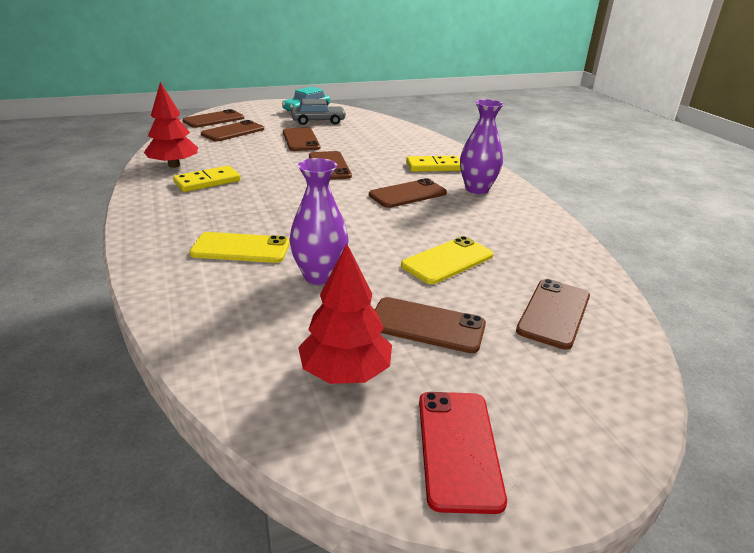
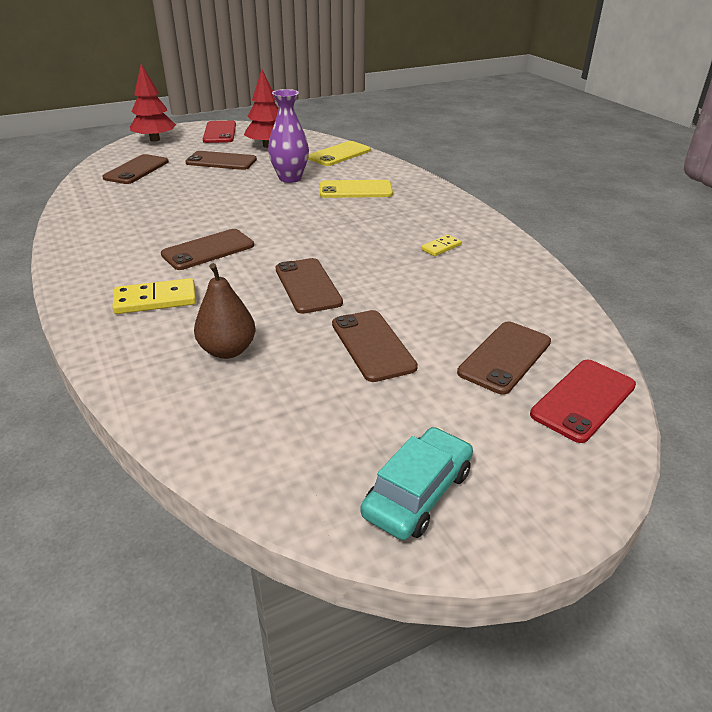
camera: 175 degrees right, 5 degrees up
red tree [144,82,198,168] -> red tree moved to [130,64,176,142]
yellow domino [173,166,241,192] -> yellow domino [421,235,461,256], size x0.58
brown phone [182,109,244,128] -> red phone [530,359,636,443]
grey car [291,99,346,125] -> none
yellow phone [401,236,493,284] -> yellow phone moved to [308,141,371,166]
purple vase [460,99,504,194] -> none
none -> brown pear [194,263,255,359]

